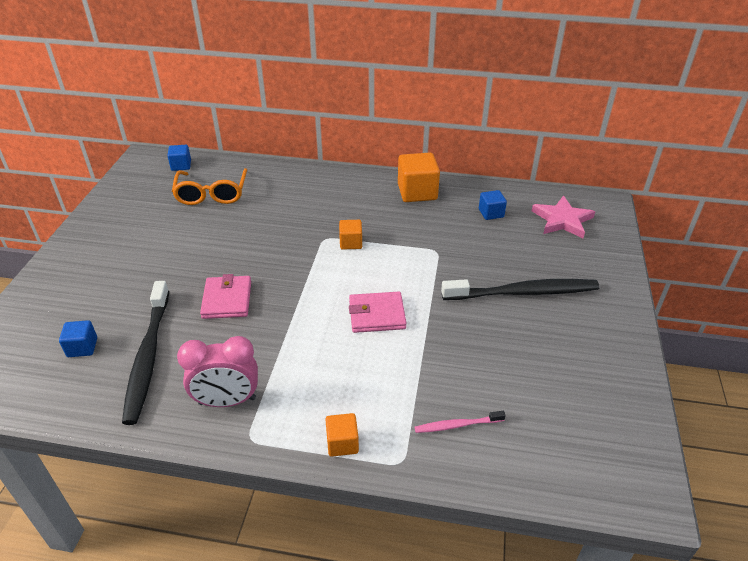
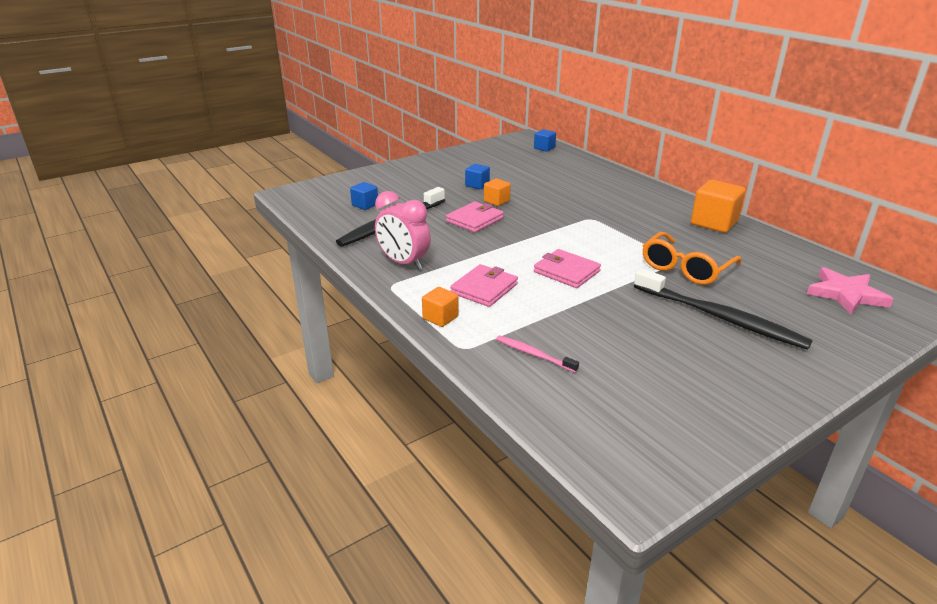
camera: 45 degrees right, 10 degrees down
orange glasses [172,168,247,205] -> orange glasses moved to [643,232,741,285]
orange cube [339,220,362,250] -> orange cube moved to [484,179,511,206]
blue cube [479,190,507,220] -> blue cube moved to [465,164,490,189]
none -> pink wallet [450,264,518,307]

